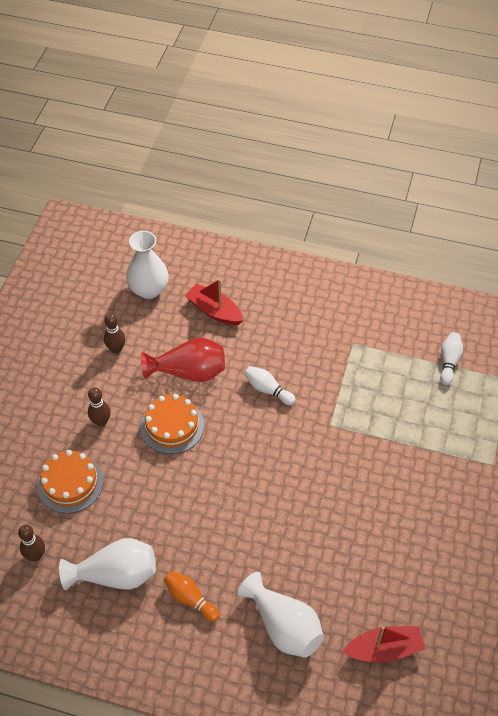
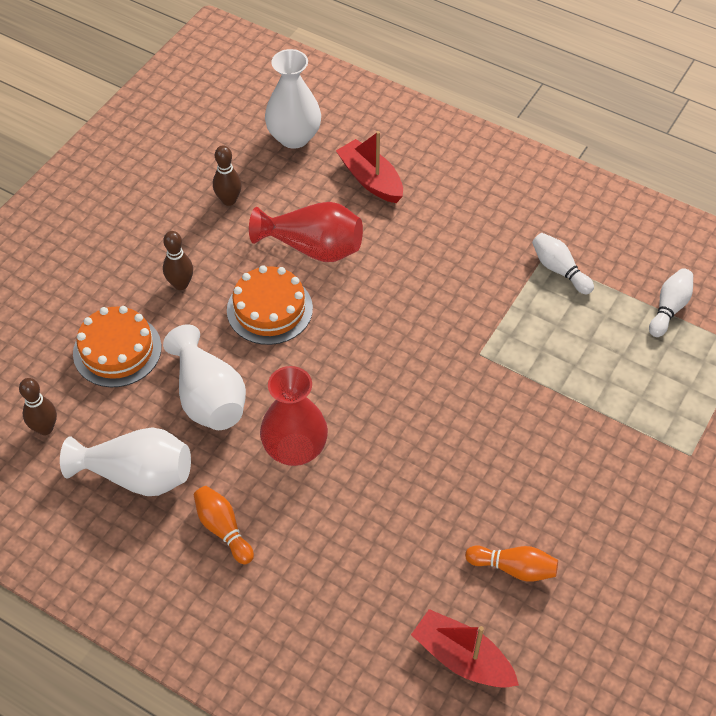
camera: 15 degrees right, 0 degrees up
white vase [238,572,324,658] -> white vase moved to [163,324,246,430]
white bowling pin [244,366,296,405] -> white bowling pin moved to [532,233,594,294]
red boat [343,626,425,663] -> red boat turned 150 degrees counterclockwise [411,609,519,688]
none -> red vase [260,366,328,466]
none -> orange bowling pin [465,545,558,582]

